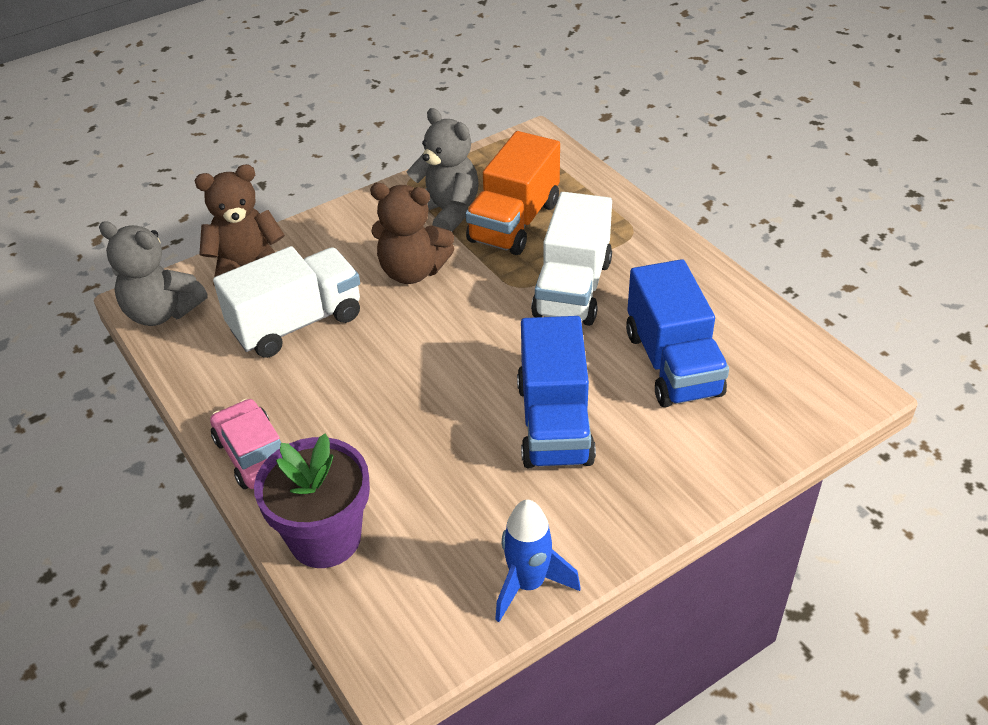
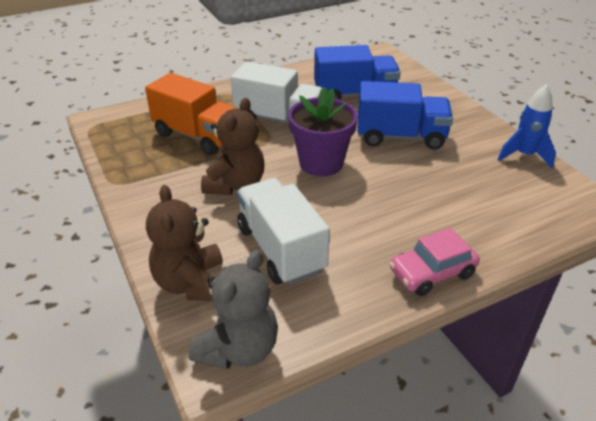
camera: 85 degrees left, 5 degrees down
purple flower pot [254,433,370,568] -> purple flower pot moved to [288,87,358,176]
grey teddy bear [407,108,479,232] -> none

